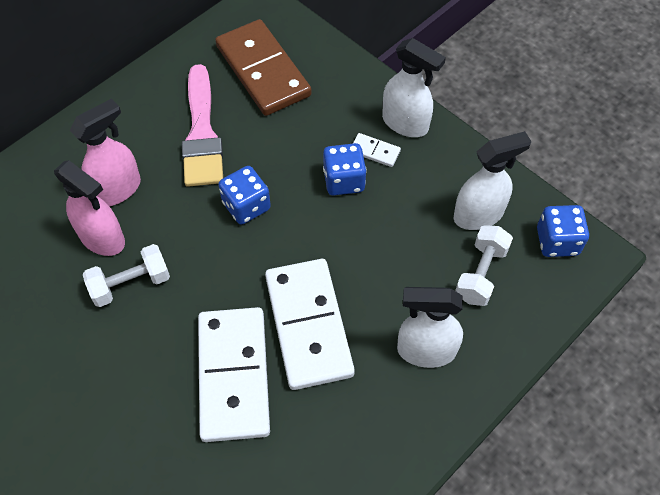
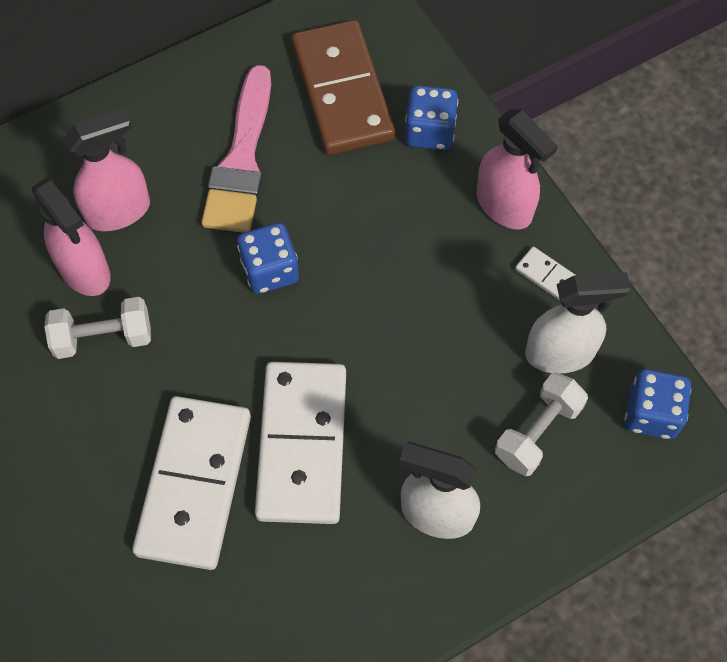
camera: 15 degrees right, 5 degrees up
blue dice [323,143,367,195] -> blue dice moved to [405,85,458,150]
white domino [353,133,401,167] -> white domino moved to [515,247,575,301]
white spray bottle [382,38,446,137] -> pink spray bottle [477,109,558,229]

